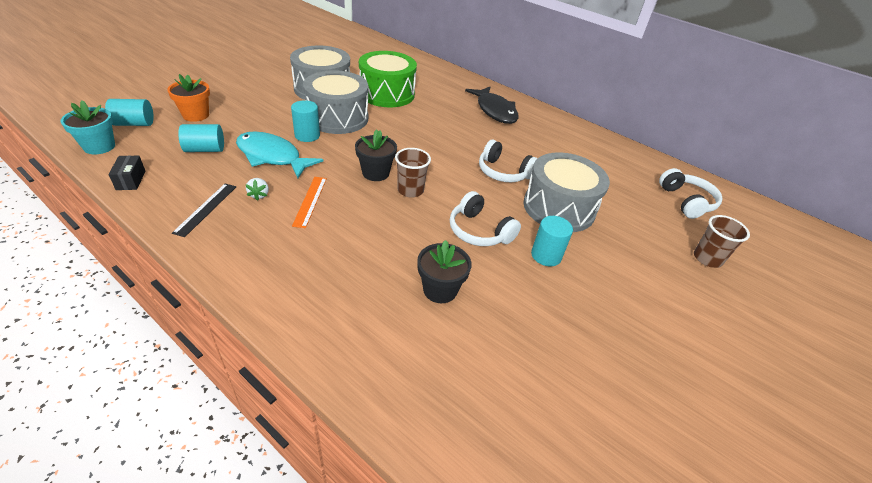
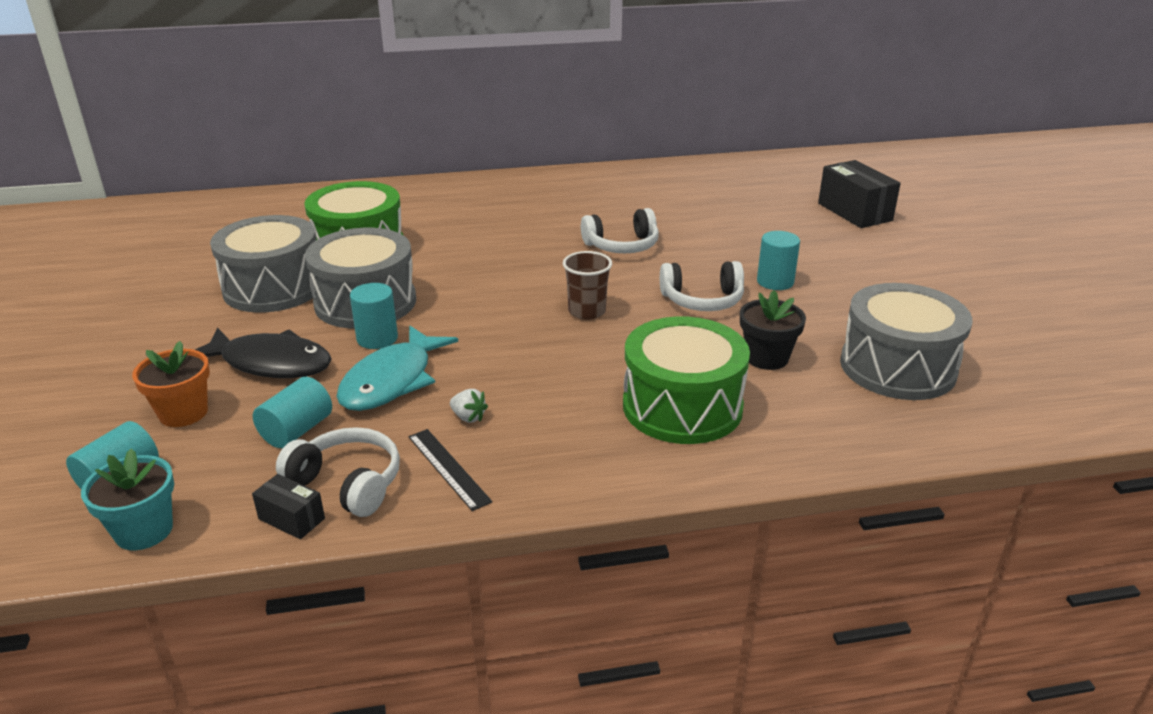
camera: 45 degrees left, 10 degrees down
turquoise fish [236,131,323,178] -> turquoise fish turned 45 degrees counterclockwise [336,326,458,411]
orange ruler [292,177,327,228] -> none
black flower pot [355,129,397,181] -> none
black fish [465,87,518,124] -> black fish moved to [195,327,331,378]
grey drum [523,152,610,232] -> grey drum moved to [840,283,973,400]
white headphones [659,168,723,219] -> white headphones moved to [276,427,400,517]
brown cup [694,215,750,268] -> black box [818,160,901,228]
none -> green drum [623,316,750,444]

